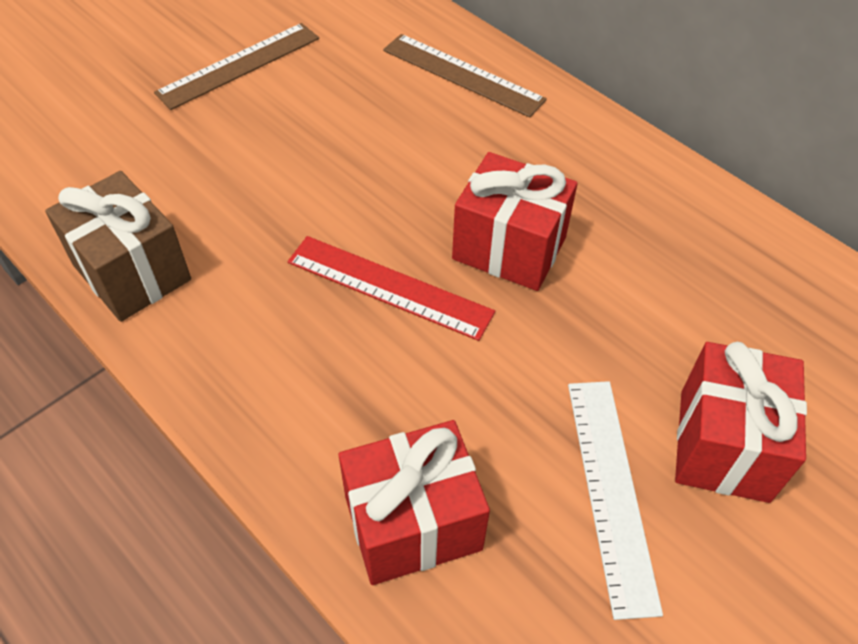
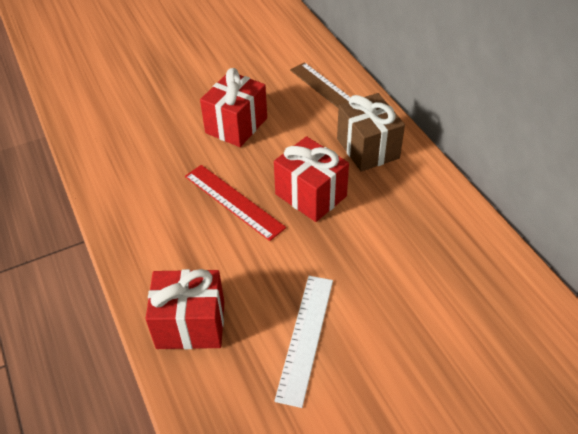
camera: 20 degrees right, 5 degrees down
brown gift [45,171,191,322] -> brown gift moved to [337,93,405,172]
brown ruler [154,23,319,110] -> none
red gift [675,342,807,503] -> red gift moved to [200,68,267,147]

